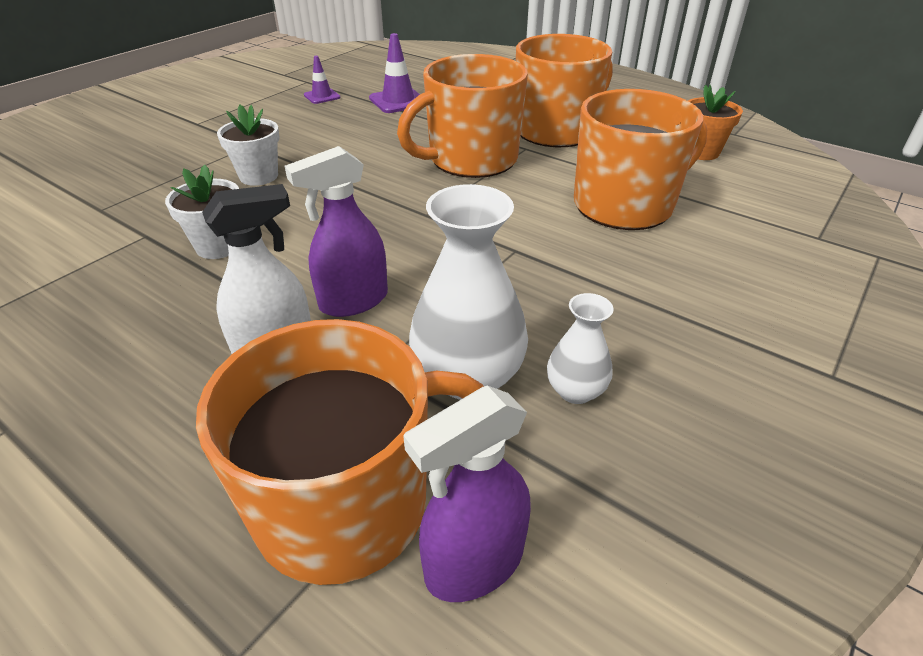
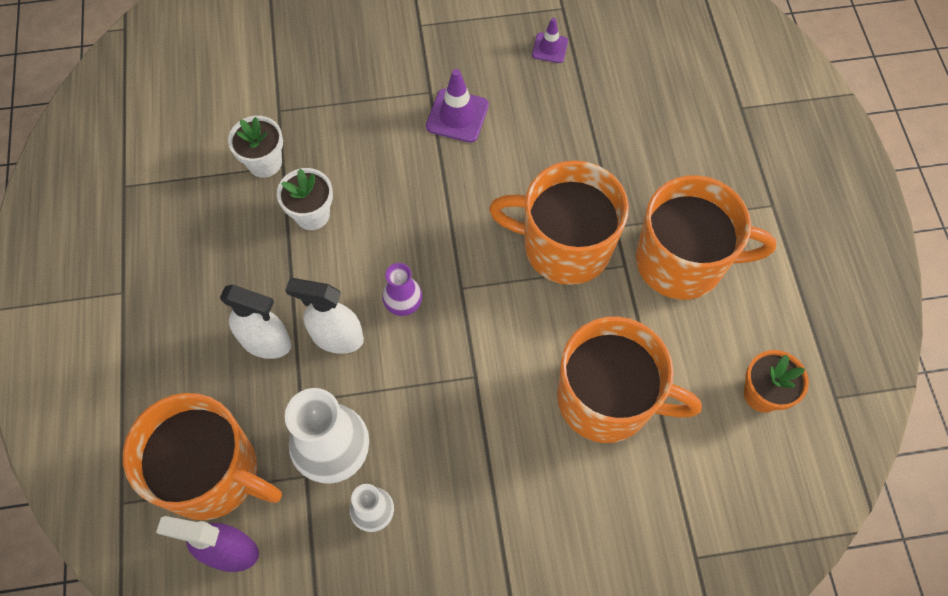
camera: 45 degrees right, 25 degrees up
white flower pot [217,105,280,186] -> white flower pot moved to [228,116,283,178]
purple spray bottle [285,146,388,317] -> white spray bottle [285,278,364,354]
purple traffic cone [369,33,420,113] -> purple traffic cone moved to [426,69,489,143]
none -> purple vase [382,263,422,316]

